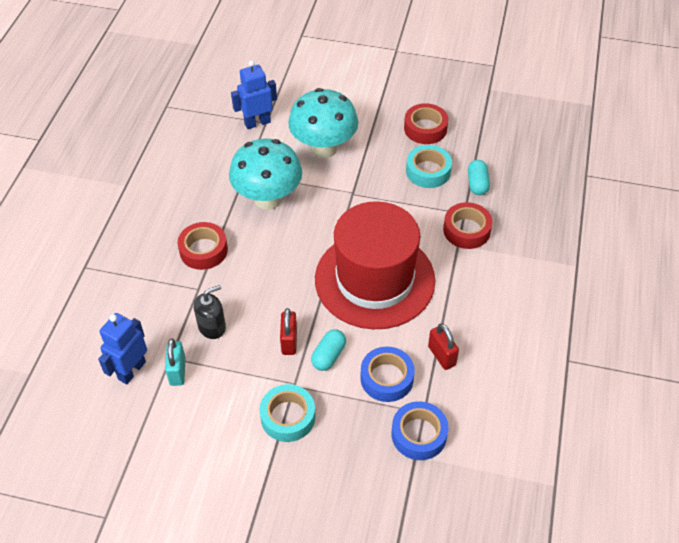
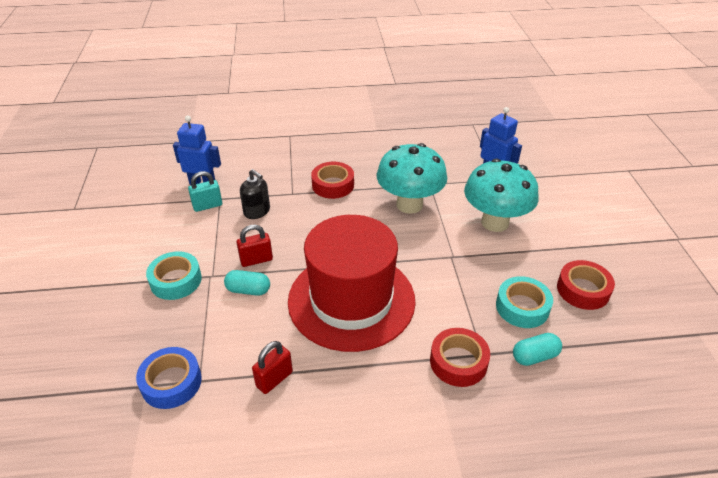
camera: 70 degrees right, 10 degrees down
blue tape [360,347,415,402] -> none

